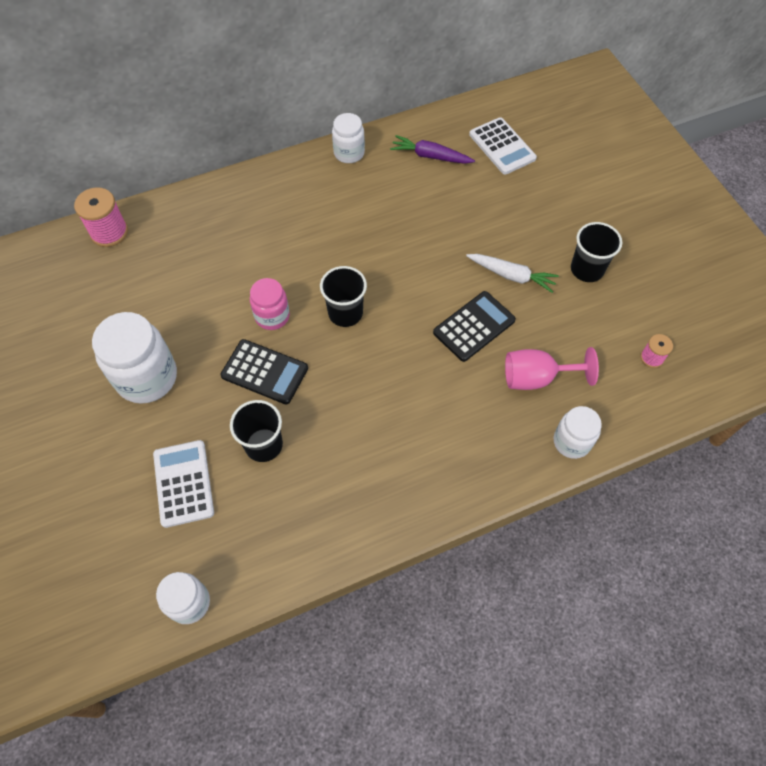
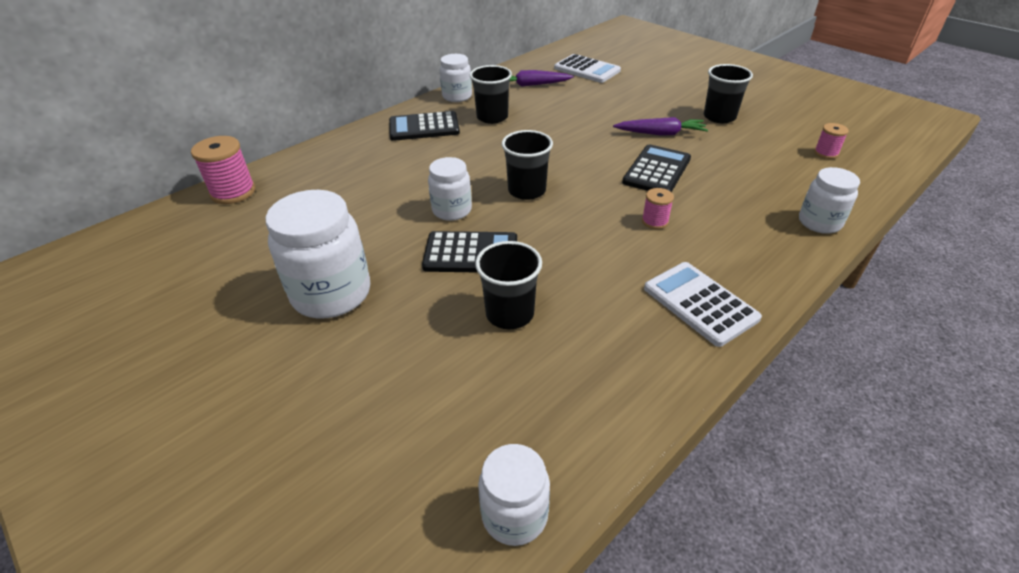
camera: 20 degrees left, 20 degrees down
white calculator [153,440,214,528] -> white calculator moved to [644,262,762,347]
pink jar [250,278,290,330] -> white jar [428,157,472,221]
white carrot [466,254,559,293] -> purple carrot [613,117,708,135]
pink goblet [505,347,599,390] -> none
none -> black calculator [389,111,460,141]
none -> black cup [470,65,512,124]
none -> pink spool [642,188,674,229]

